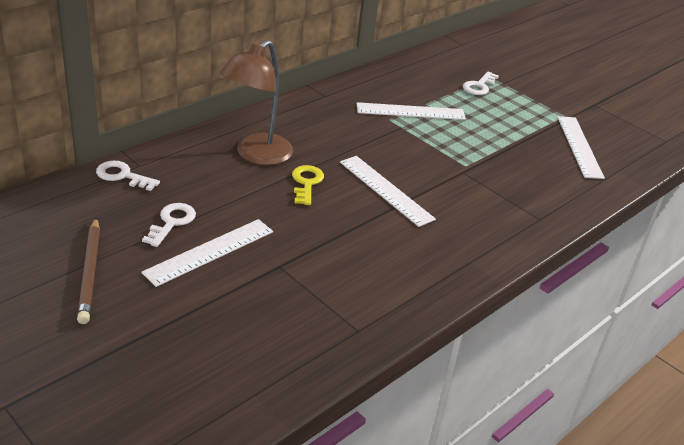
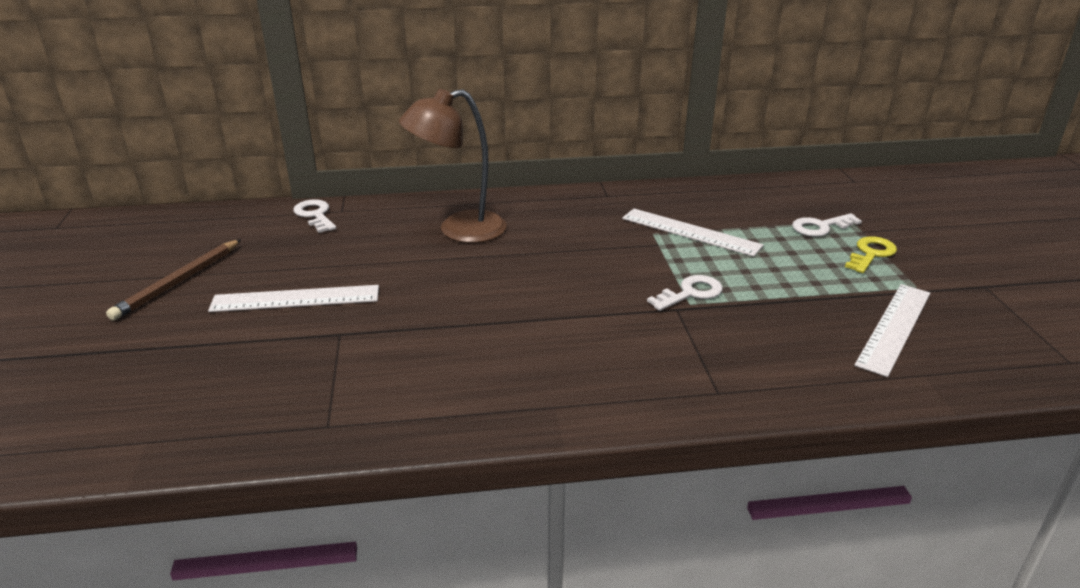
camera: 40 degrees right, 5 degrees down
white key [142,203,196,247] -> white key moved to [647,275,723,311]
yellow key [292,165,324,205] -> yellow key moved to [845,236,897,273]
white ruler [340,156,436,227] -> none

